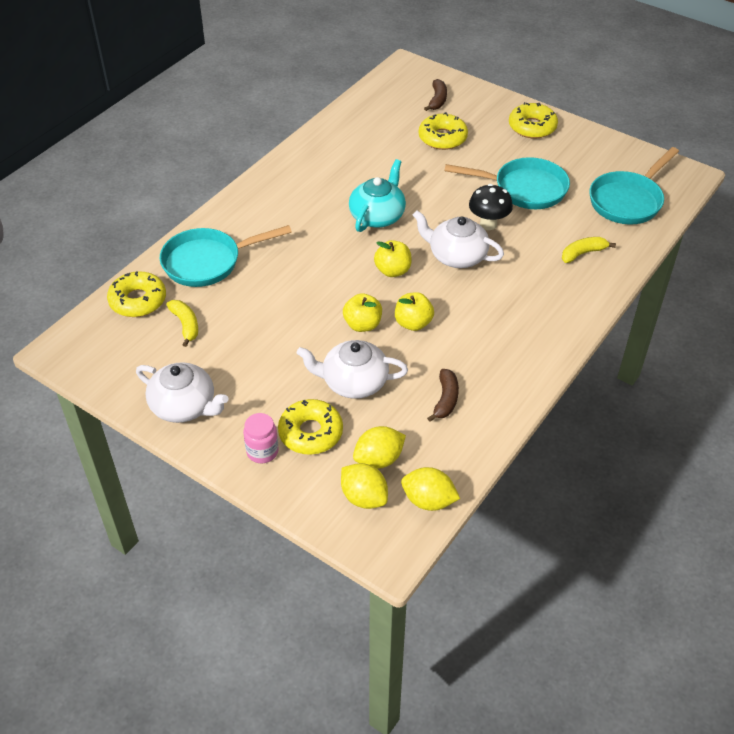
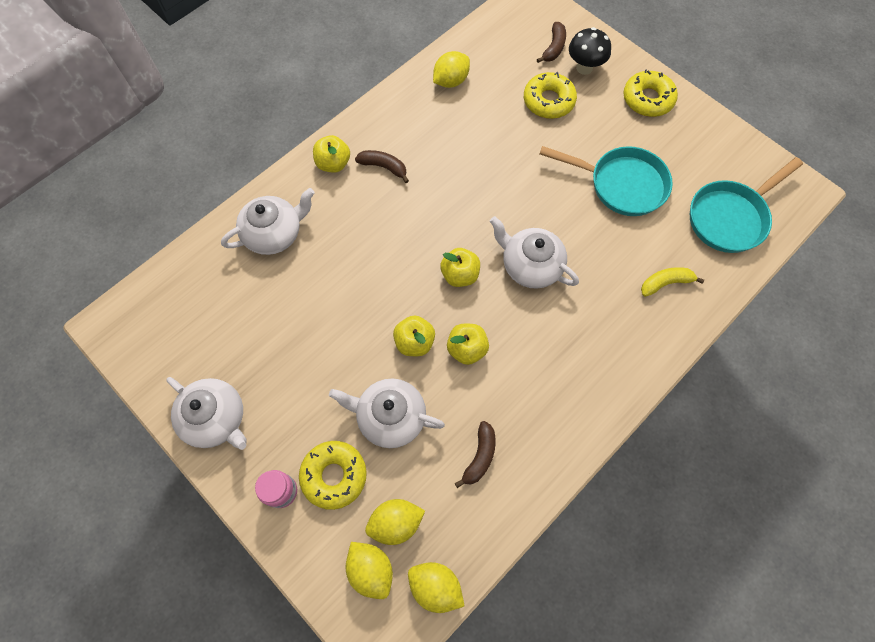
camera: 10 degrees right, 20 degrees up
yellow donut [107,271,166,317] -> none
turquoise pan [160,225,292,287] -> white teapot [221,188,315,255]
yellow banana [166,300,198,347] -> none
turquoise teapot [349,159,406,232] -> none
black mushroom [469,184,513,230] -> black mushroom moved to [569,27,611,75]
none -> yellow apple [313,135,350,173]
none -> brown banana [355,150,409,183]
none -> yellow lemon [433,51,470,88]

